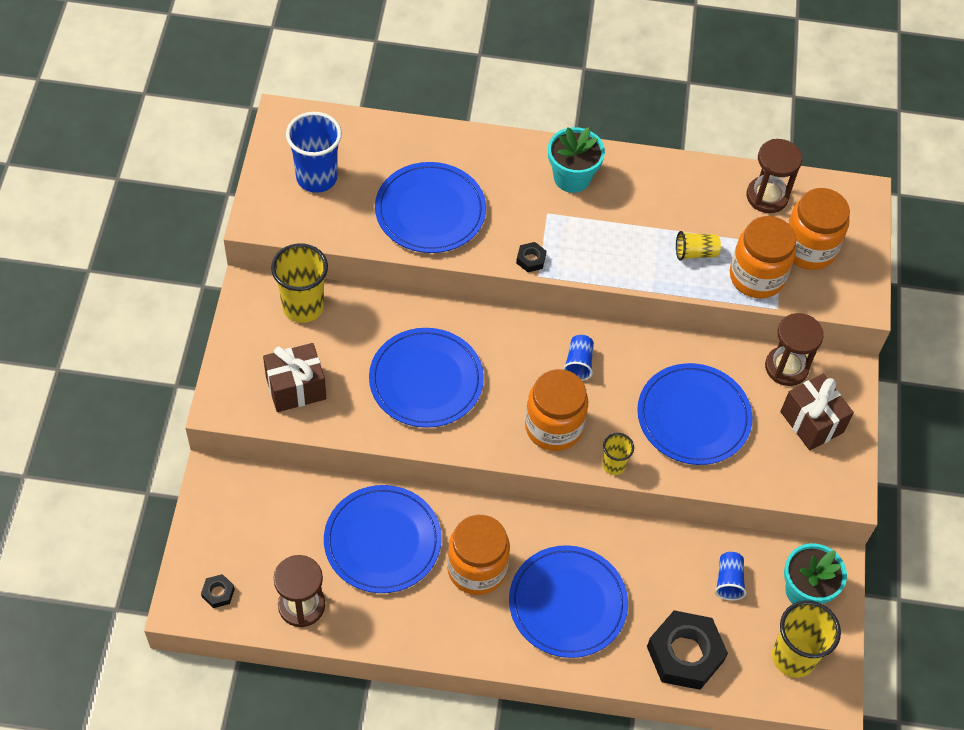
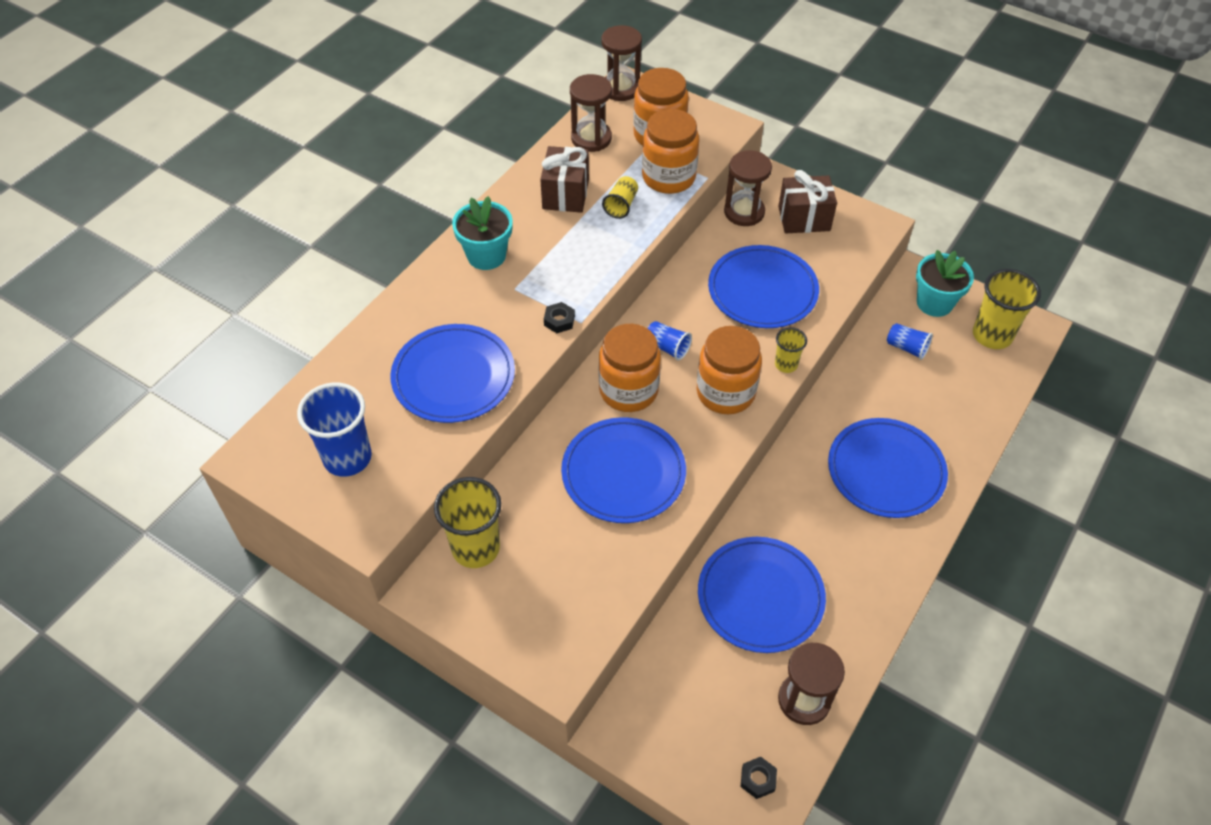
camera: 60 degrees left, 5 degrees down
brown gift [263,343,326,412] -> brown gift moved to [540,146,589,213]
orange jar [447,515,510,595] -> orange jar moved to [599,324,661,412]
black nut [647,610,728,690] -> none
none -> brown hourglass [601,25,642,101]

